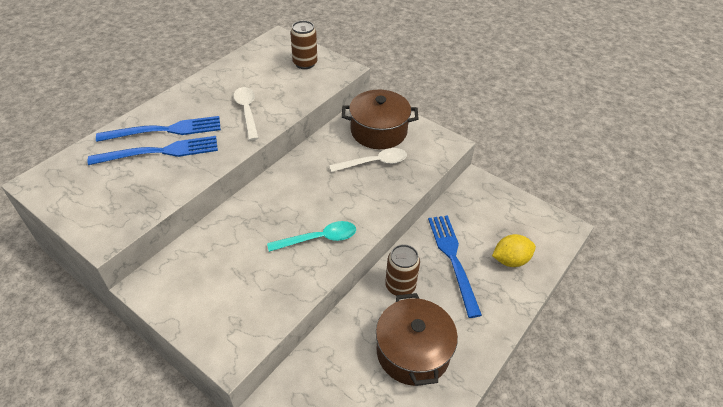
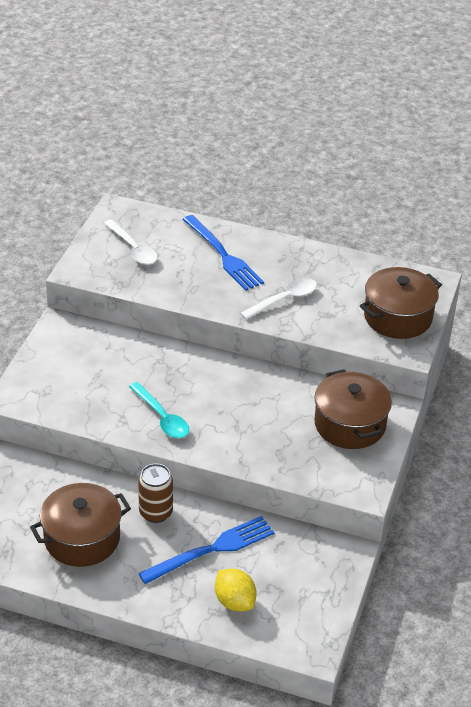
camera: 70 degrees right, 5 degrees down
blue fork [88,136,218,165] -> none
brown can [290,20,317,69] -> brown pot [360,267,442,339]
white spoon [329,148,407,172] -> white spoon moved to [104,219,157,265]

